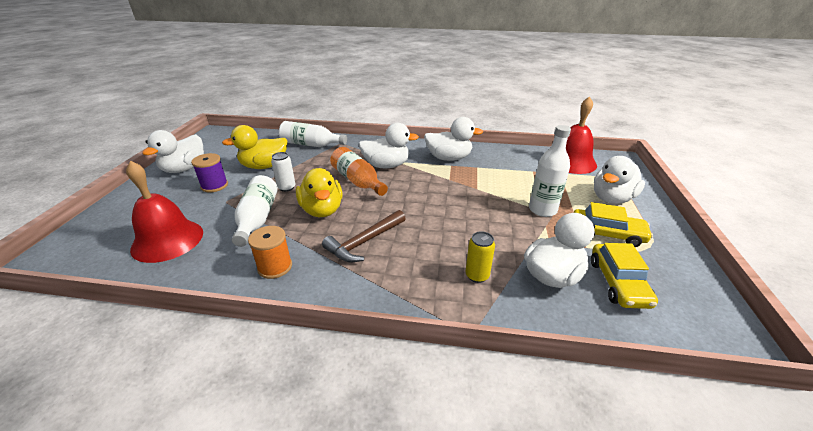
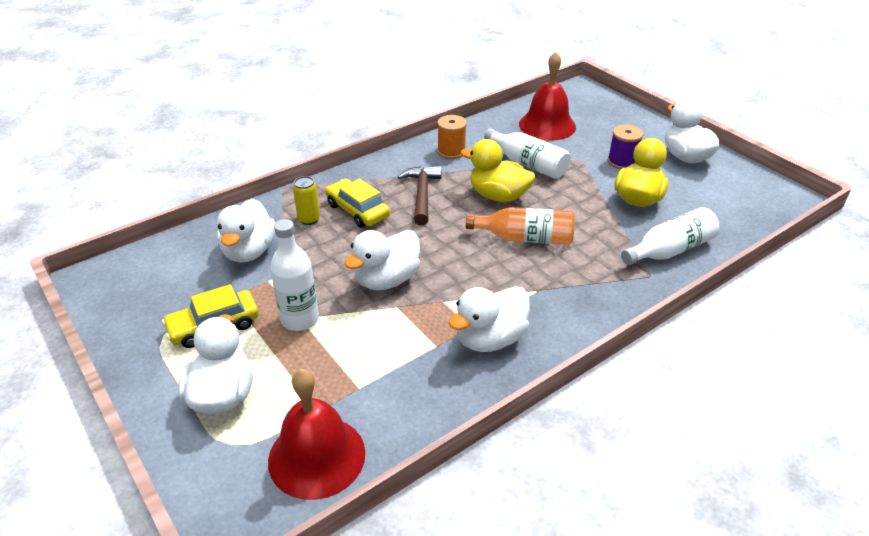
camera: 135 degrees right, 5 degrees up
white can [271,152,295,192] -> none
white duck [359,123,419,168] -> white duck moved to [344,230,420,290]
yellow car [591,243,658,309] -> yellow car moved to [325,178,390,228]

